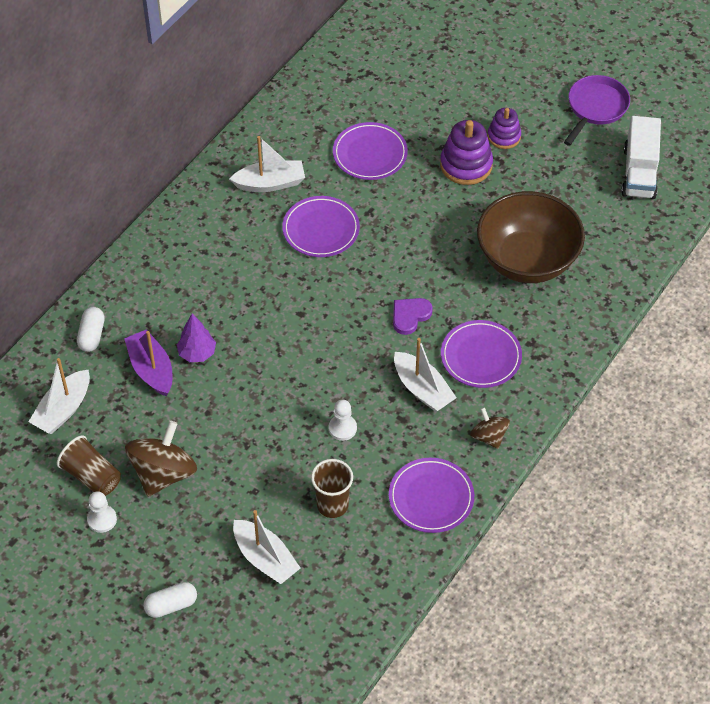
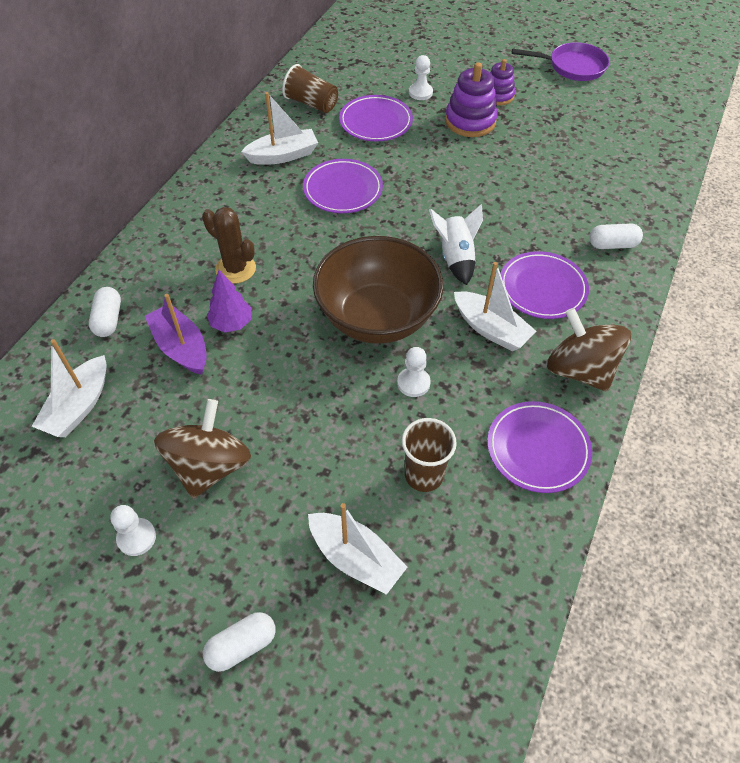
camera: 10 degrees left, 0 degrees up
brown cup [57,435,121,496] -> brown cup moved to [282,64,338,113]
purple heart [393,298,433,335] -> white rocket [429,204,483,285]
brown spinning top [470,407,510,449] -> brown spinning top [547,308,631,392], size x1.76
brown bowl [477,191,585,283] -> brown bowl moved to [313,236,443,344]
purple pan [564,75,630,146] -> purple pan turned 75 degrees clockwise [512,42,609,81]
white truck [621,116,661,199] -> none
none -> brown cactus [202,207,256,284]
none -> white pawn [409,55,433,100]
none -> white capsule [589,224,643,249]

